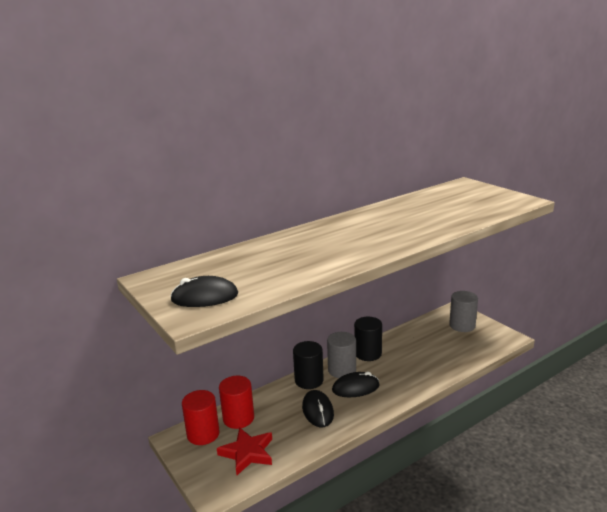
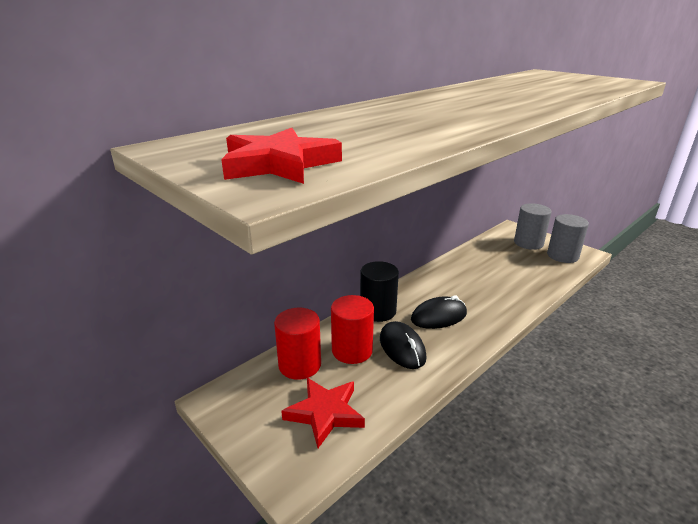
camera: 10 degrees left, 5 degrees up
black mouse [170,276,238,307] -> red star [221,128,342,184]
red cylinder [182,390,220,445] -> red cylinder moved to [331,295,374,364]
grey cylinder [327,332,356,378] -> grey cylinder moved to [547,214,589,263]
black cylinder [354,317,382,361] -> none

